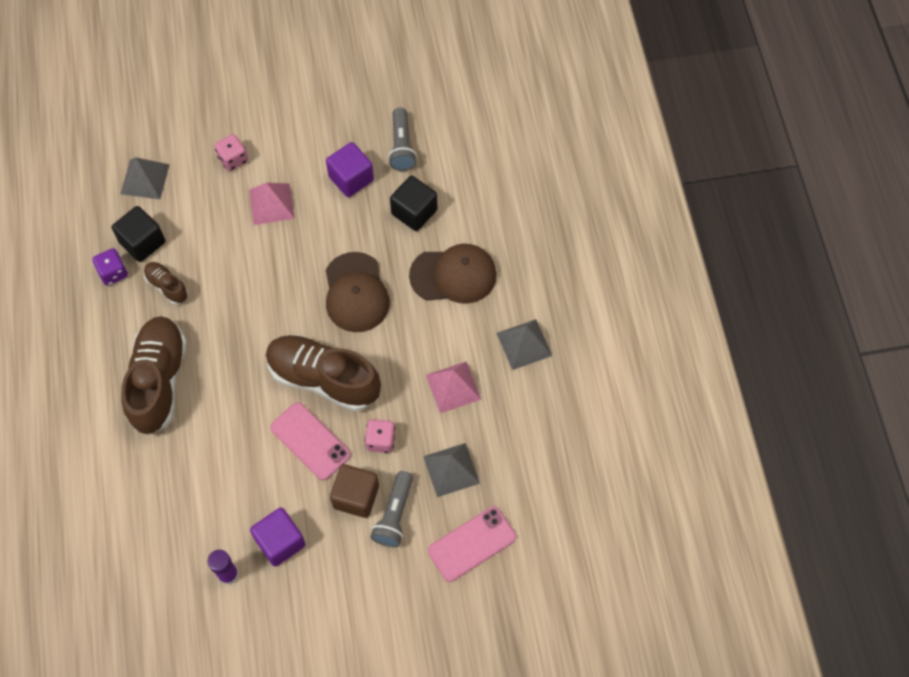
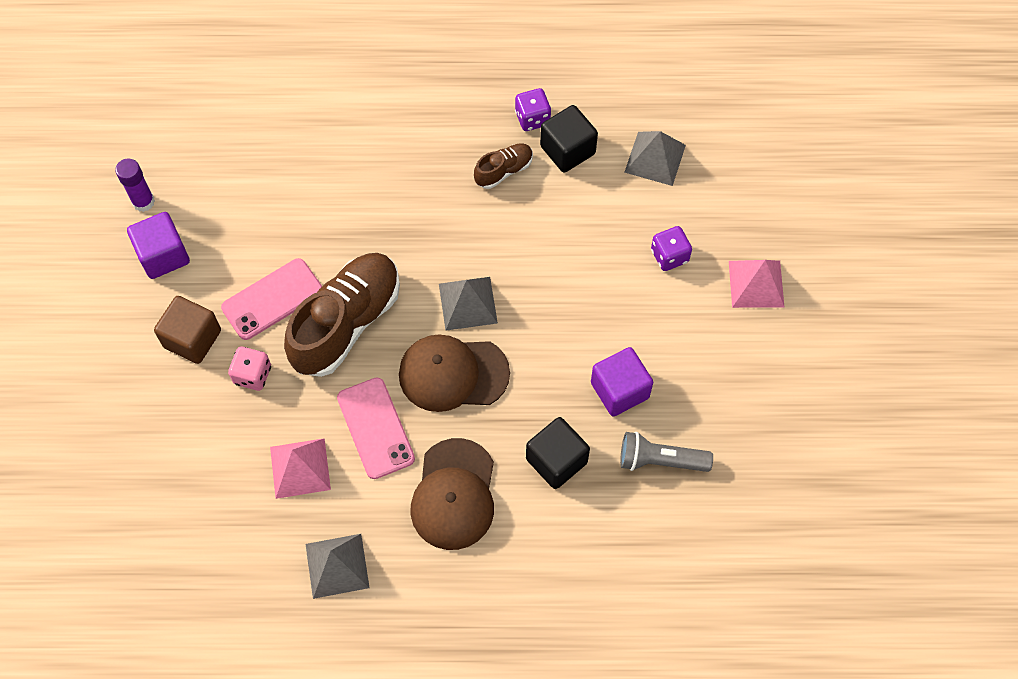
camera: 100 degrees right, 0 degrees up
brown shoe [121,316,187,435] -> none
pink dice [214,134,248,171] -> purple dice [651,226,692,271]
pink pyramid [249,183,295,225] -> pink pyramid moved to [729,260,784,308]
grey flashlight [370,471,413,547] -> none
grey pyramid [423,443,480,497] -> grey pyramid moved to [439,277,498,331]
pink phone [428,506,516,582] -> pink phone moved to [337,377,415,479]

